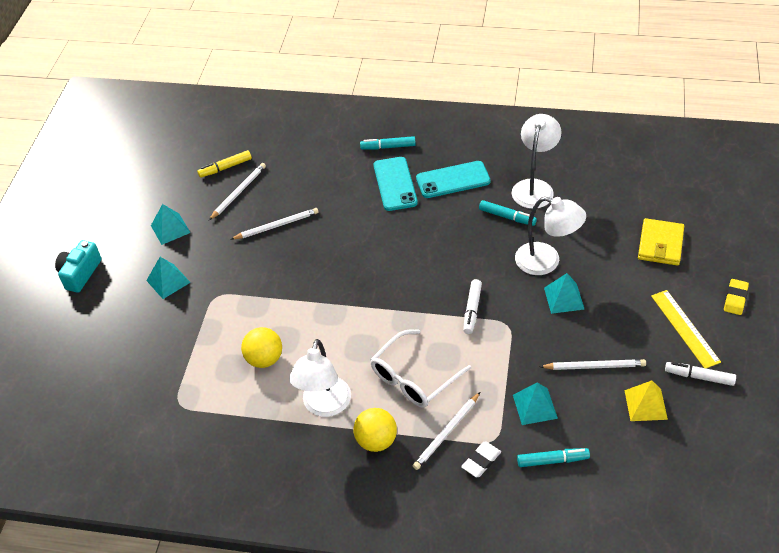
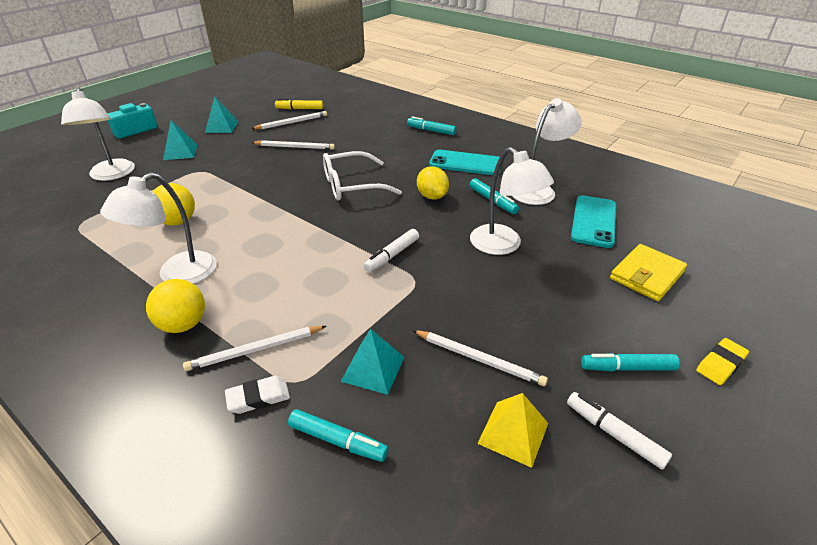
camera: 25 degrees right, 10 degrees down
white glasses [370,329,471,408] -> white glasses moved to [323,151,402,201]
turquoise phone [374,157,418,211] -> turquoise phone moved to [571,195,616,248]
turquoise pyramid [544,273,585,314] -> none
yellow ruler [651,290,721,368] -> turquoise marker [581,353,680,372]
none -> white lamp [61,88,135,181]
none -> yellow lemon [417,166,449,200]

